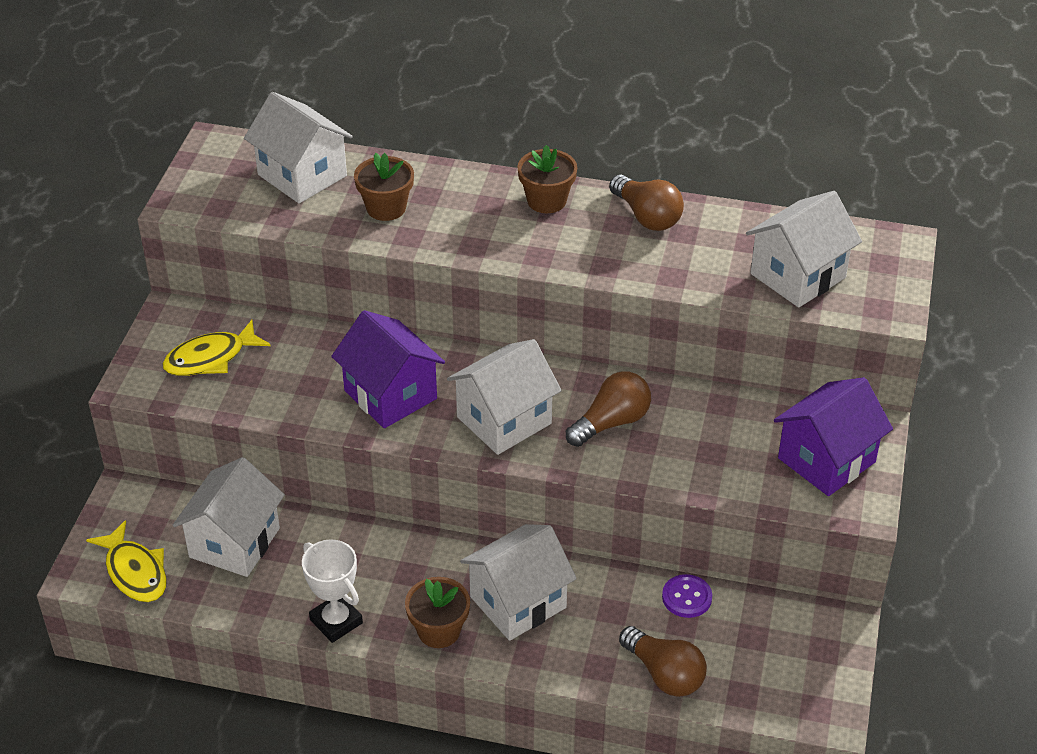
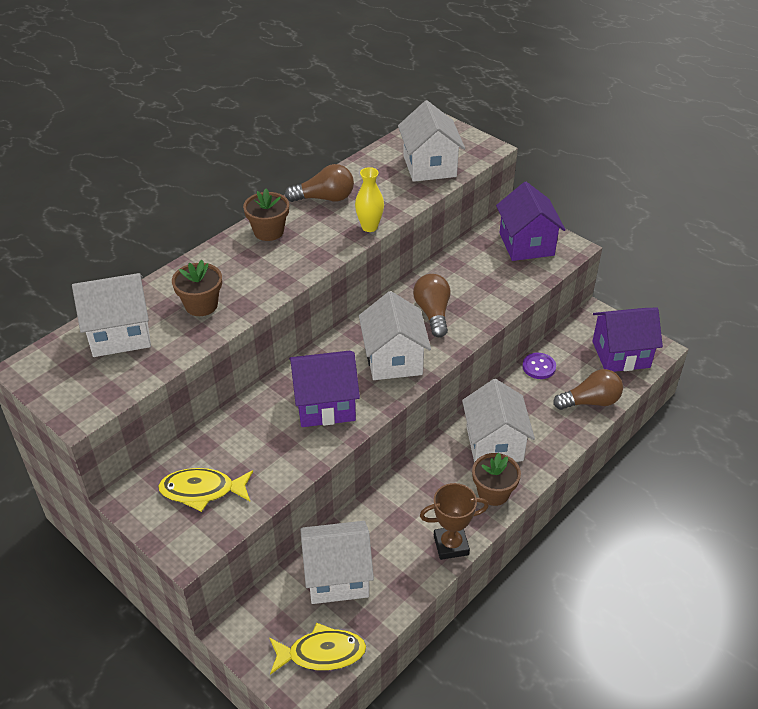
camera: 60 degrees left, 0 degrees up
yellow fish [163,320,271,376] -> yellow fish turned 90 degrees clockwise [158,468,253,512]
white house [173,457,285,577] -> white house turned 60 degrees counterclockwise [300,521,374,604]
white trophy [302,539,363,643] -> brown trophy [420,483,489,560]
none -> yellow vase [355,167,384,232]
none -> purple house [592,307,663,372]

